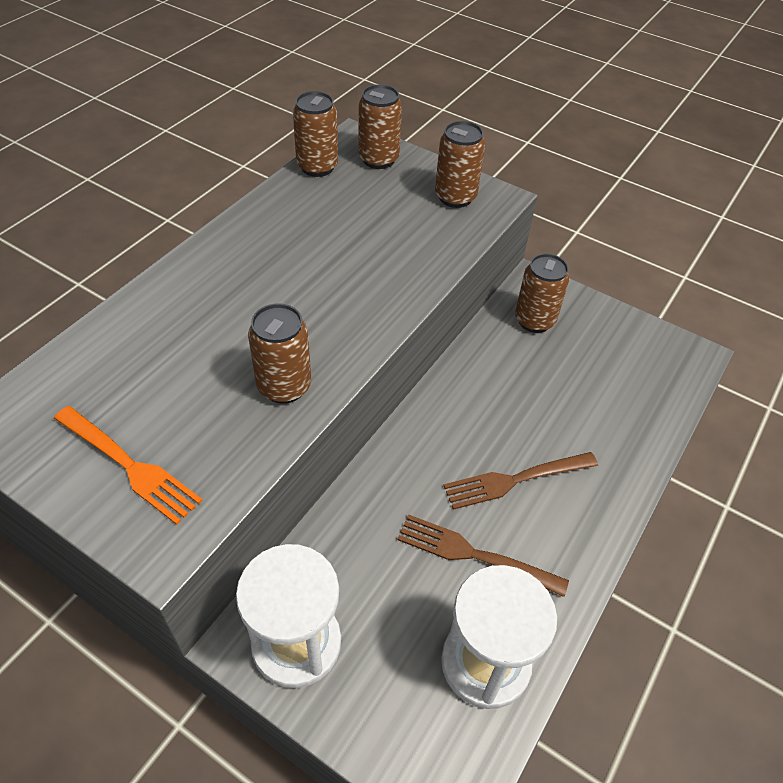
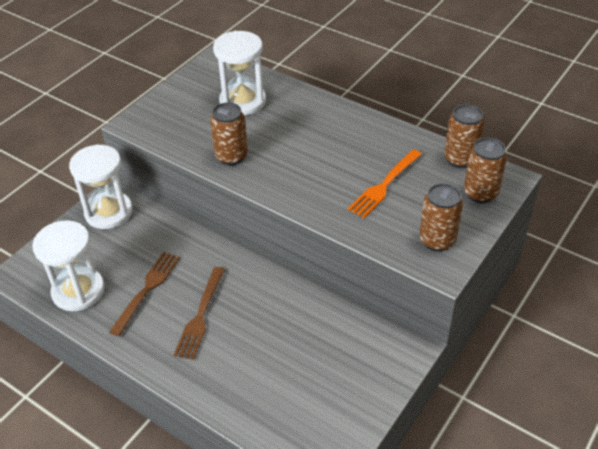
camera: 95 degrees right, 5 degrees down
orange fork [54,406,203,525] -> orange fork moved to [348,149,422,218]
brown fork [443,452,598,510] -> brown fork turned 150 degrees counterclockwise [174,267,225,360]
brown can [515,254,569,333] -> none
none -> white hourglass [213,31,266,115]

